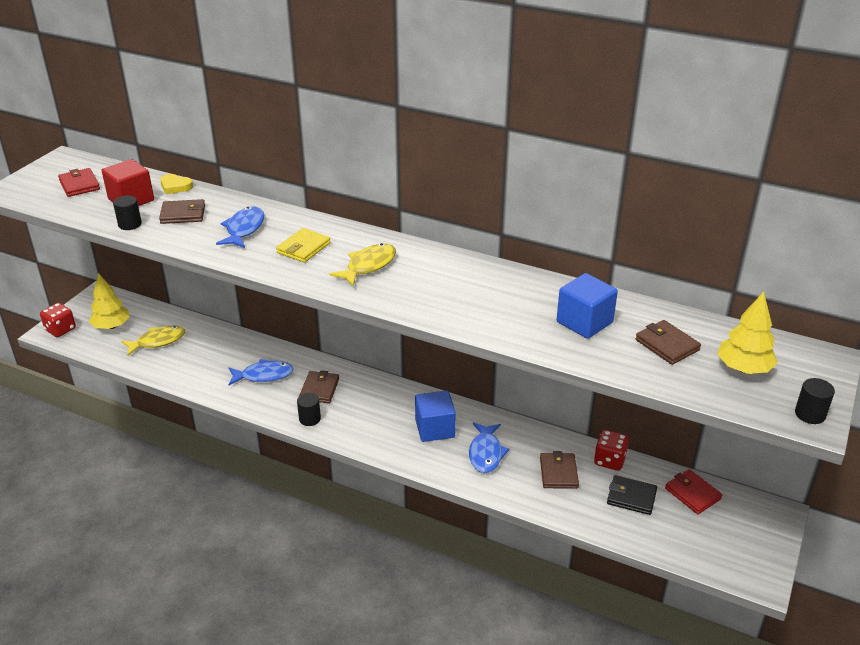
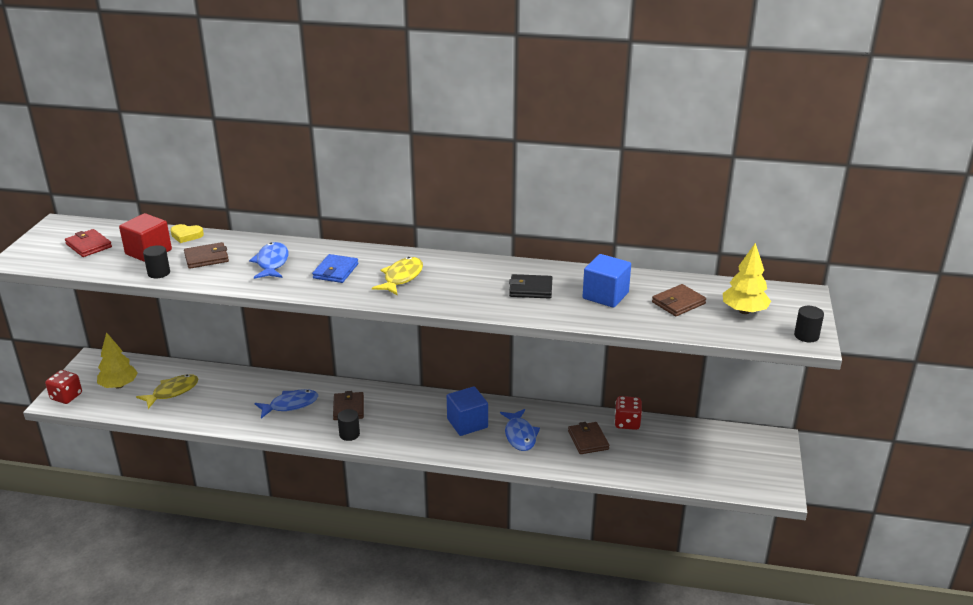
camera: 15 degrees left, 5 degrees down
yellow wallet [276,228,331,263] -> blue wallet [312,254,358,283]
black wallet [607,475,657,515] -> black wallet moved to [509,274,552,299]
brown wallet [636,320,701,365] -> brown wallet turned 75 degrees counterclockwise [652,284,706,316]
red wallet [665,469,722,514] -> none

